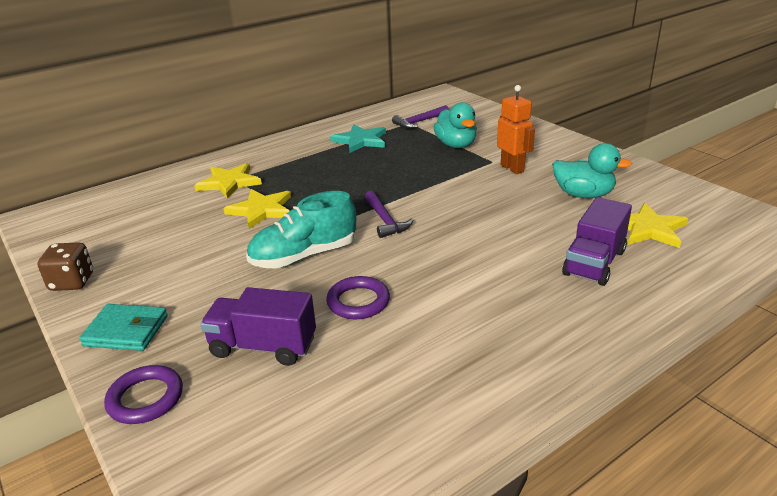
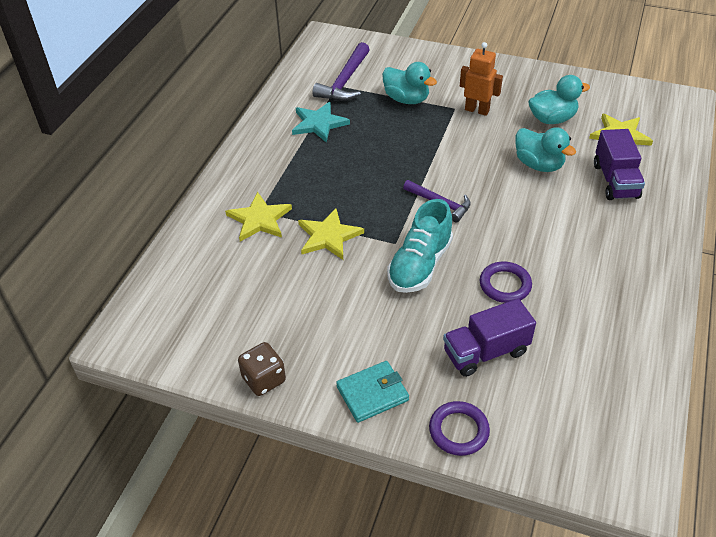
camera: 35 degrees left, 15 degrees up
purple hammer [392,105,449,128] -> purple hammer [312,42,370,101], size x1.51
none -> turquoise duck [515,127,576,172]

